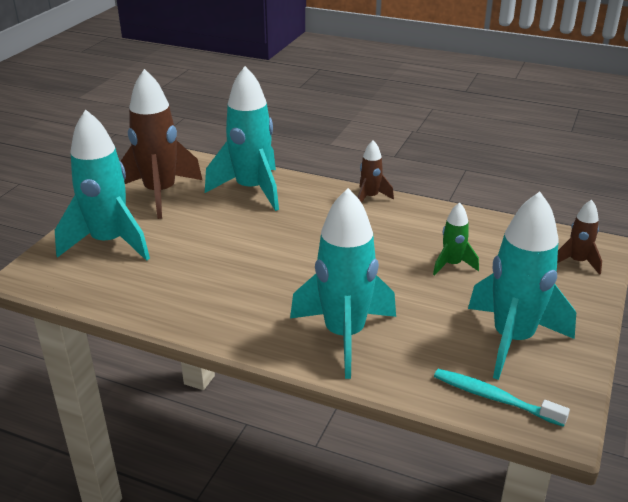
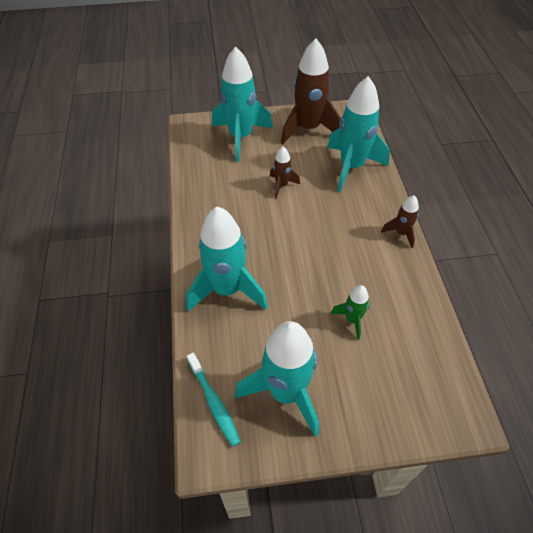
camera: 60 degrees right, 20 degrees up
turquoise toothbrush [434,369,570,427] -> turquoise toothbrush turned 150 degrees clockwise [187,353,241,447]
brown rocket [557,200,602,275] -> brown rocket moved to [270,147,300,199]

